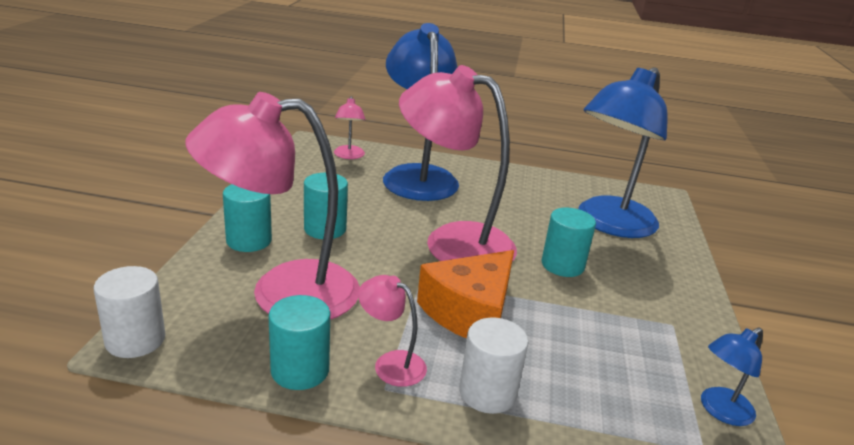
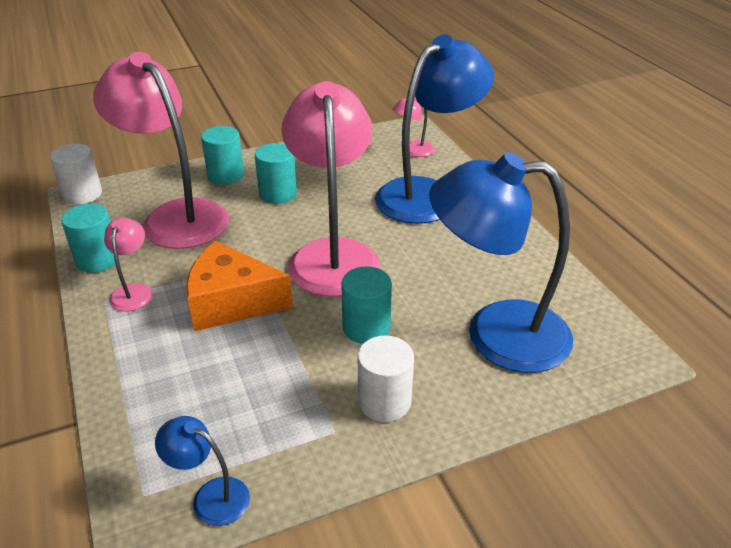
camera: 60 degrees right, 10 degrees up
white cylinder [459,317,528,414] -> white cylinder moved to [358,335,414,422]

